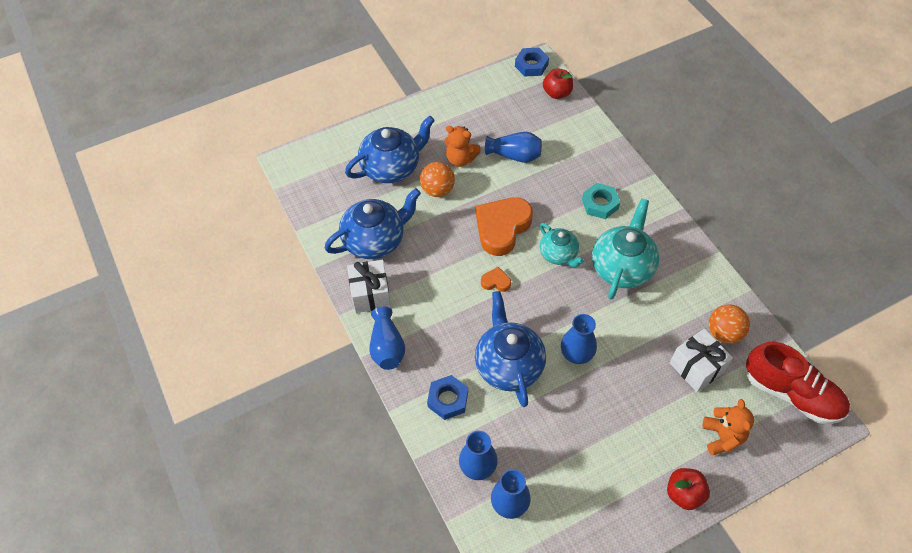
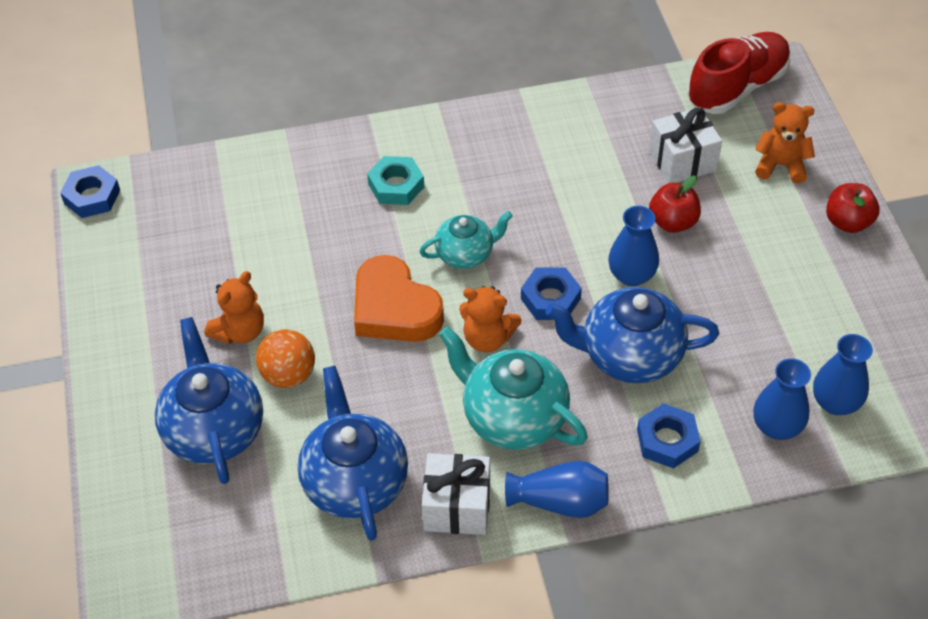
camera: 75 degrees left, 5 degrees down
orange heart [481,267,511,292] -> orange teddy bear [459,286,521,352]
blue vase [485,132,542,163] -> none
red apple [543,68,573,99] -> red apple moved to [649,176,701,233]
turquoise teapot [592,198,659,299] -> turquoise teapot moved to [439,327,588,450]
orange ball [709,305,750,344] -> none
none -> blue nut [521,268,582,320]

